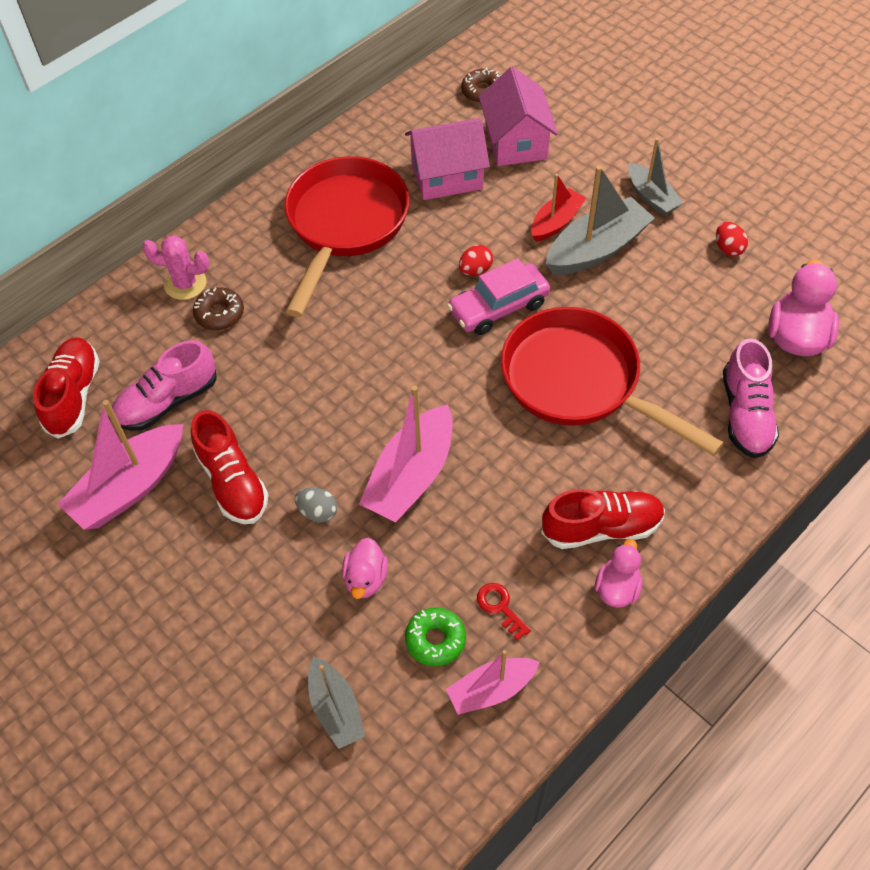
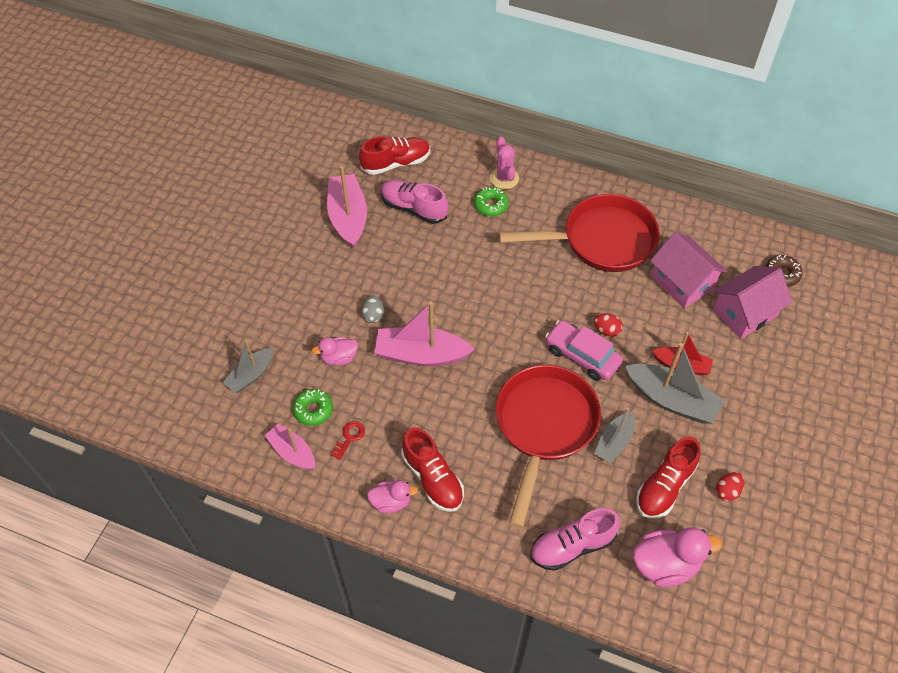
camera: 65 degrees right, 0 degrees up
pink boat [58,400,183,530] -> pink boat turned 60 degrees clockwise [327,165,367,249]
red shoe [191,410,269,524] -> red shoe moved to [636,437,701,518]
brown donut [193,287,244,330] -> green donut [474,187,509,216]
grey boat [628,138,683,216] -> grey boat moved to [594,408,635,463]

